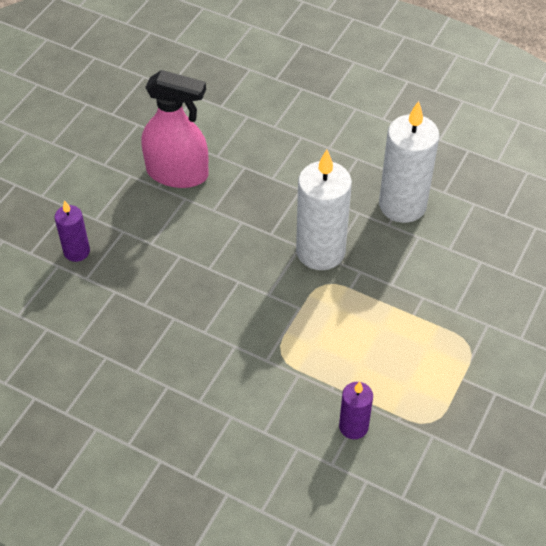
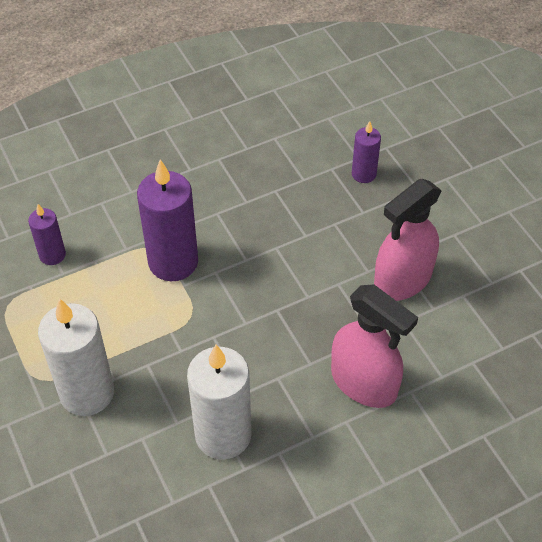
camera: 125 degrees right, 0 degrees up
white candle [296,149,352,270] -> white candle moved to [38,298,114,416]
none -> purple candle [137,159,198,281]
none -> pink spray bottle [331,285,418,408]

